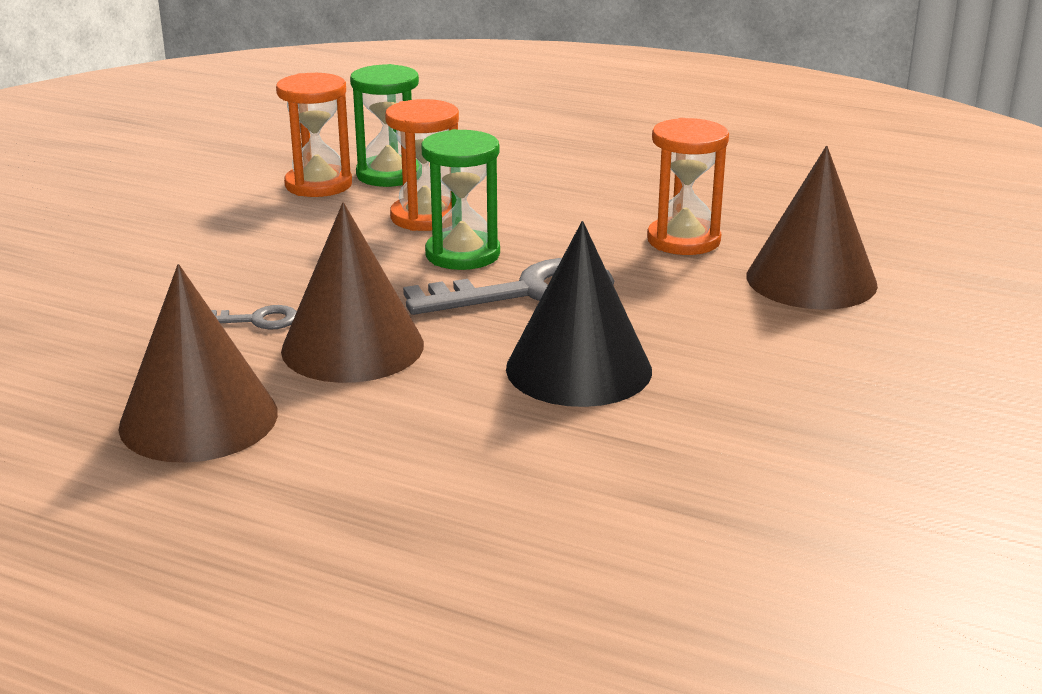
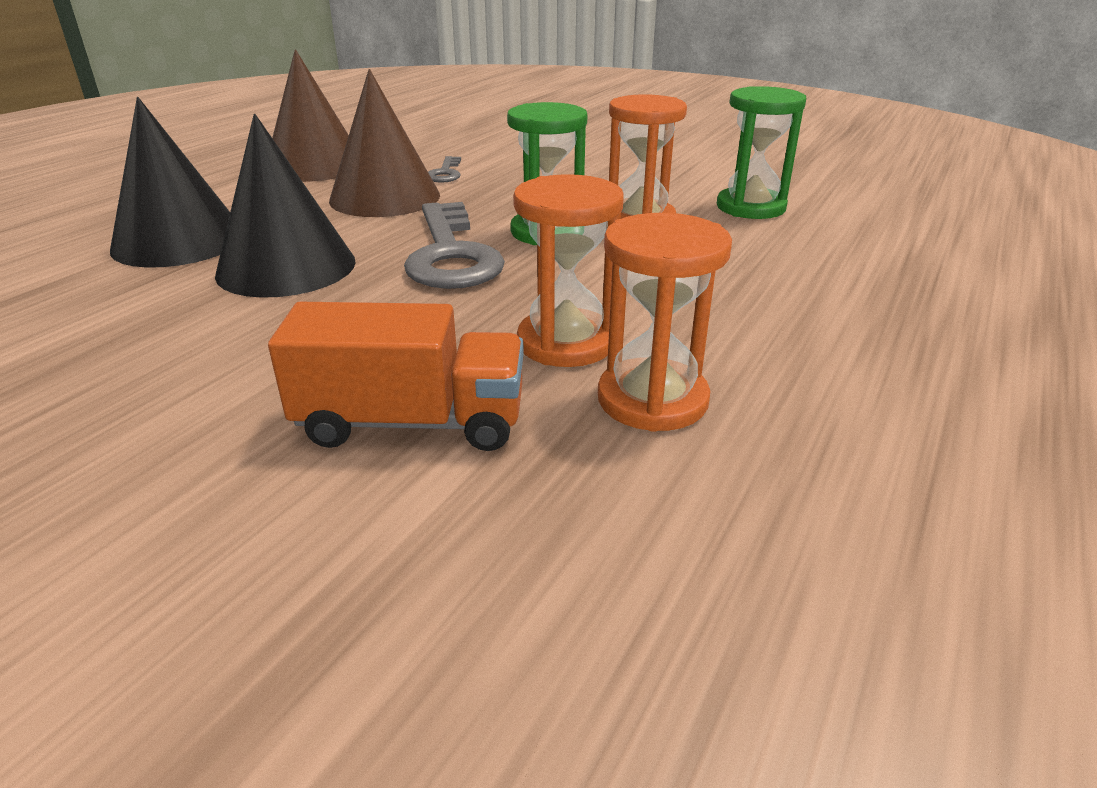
camera: 95 degrees right, 5 degrees up
orange hourglass [276,73,352,197] -> orange hourglass moved to [598,213,732,432]
brown cone [746,146,878,310] -> orange truck [268,302,524,451]
none -> black cone [110,97,230,268]

